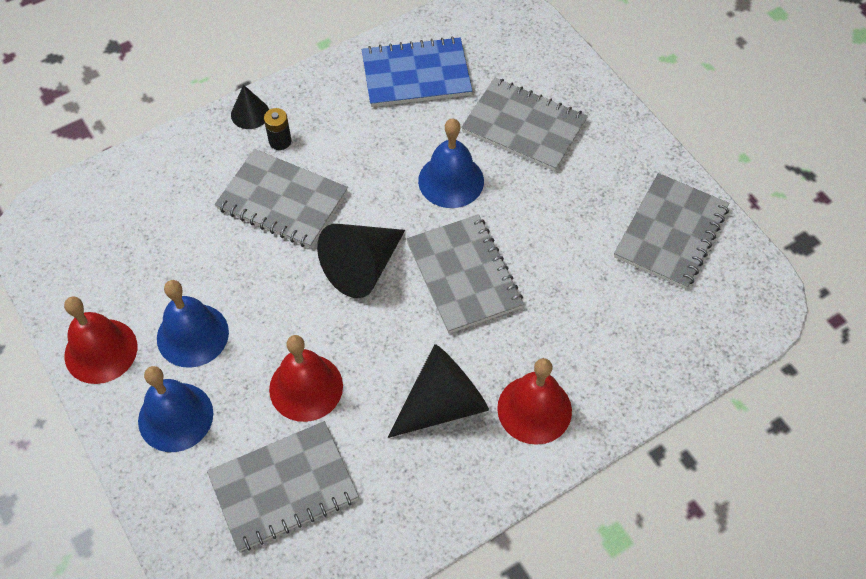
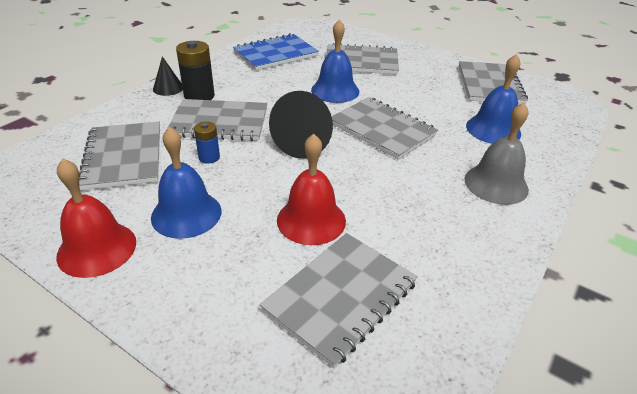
camera: 25 degrees left, 20 degrees down
blue bell [138,366,213,452] -> blue bell moved to [466,54,521,144]
black battery [264,108,291,150] -> black battery [176,41,215,100], size x1.71
black cone [387,344,489,438] -> none
red bell [497,358,572,445] -> grey bell [464,102,529,205]
none -> grey notebook [79,122,160,190]
none -> blue battery [194,121,220,164]

